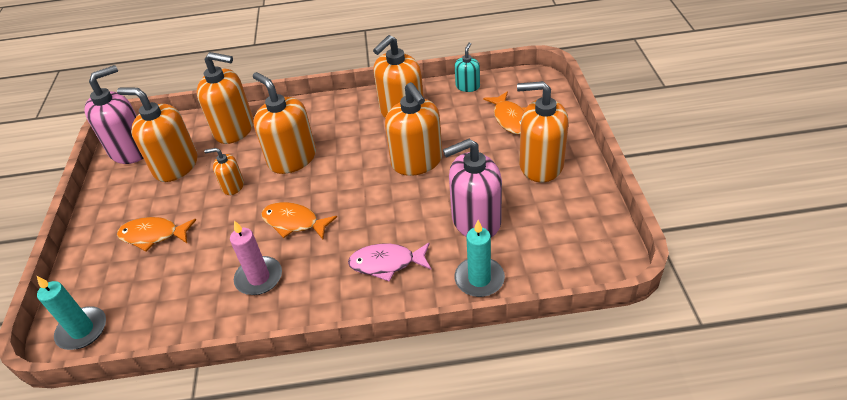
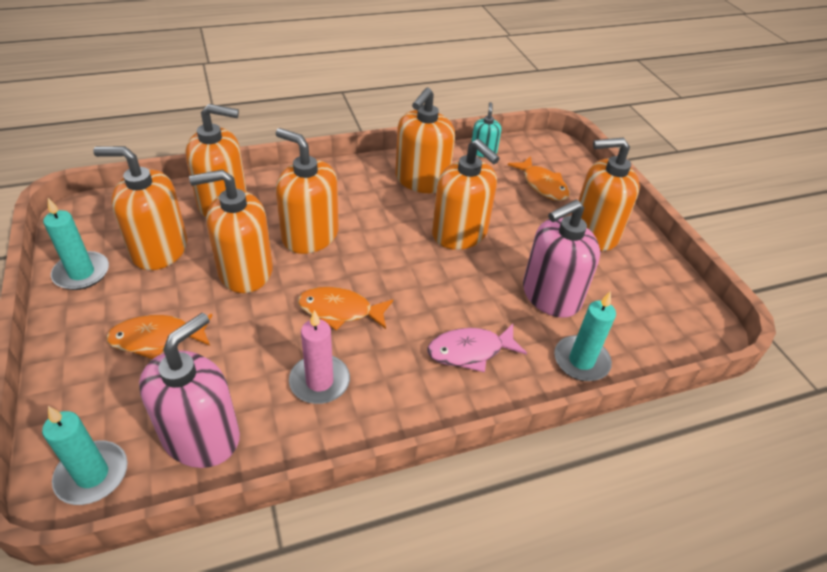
camera: 20 degrees left, 0 degrees up
pink soap dispenser [84,65,143,164] -> pink soap dispenser moved to [139,313,240,468]
orange soap dispenser [204,148,244,195] -> orange soap dispenser [189,169,273,293], size x1.94
none -> turquoise candle [43,198,109,290]

